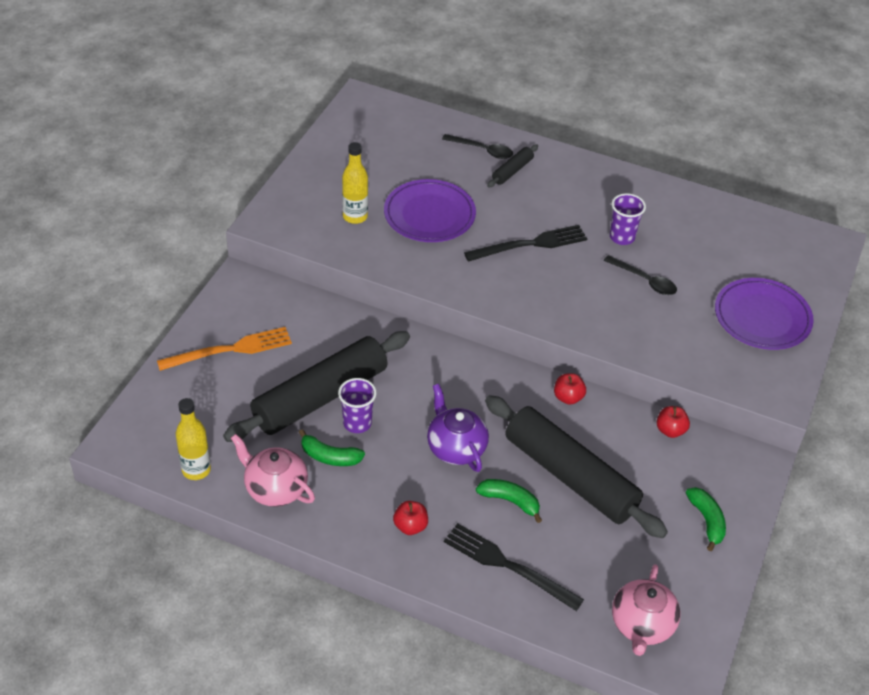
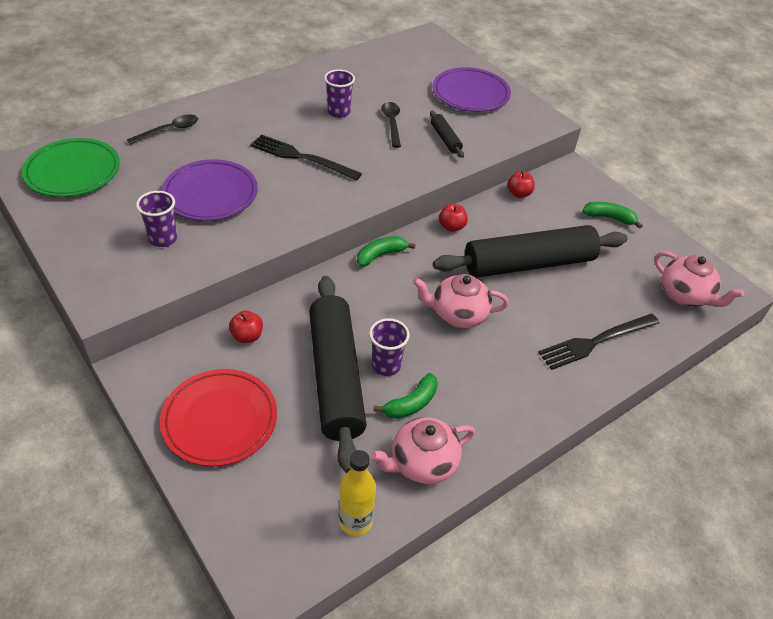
camera: 60 degrees left, 0 degrees up
orange fork [157,327,292,371] -> red plate [160,369,277,467]
yellow bottle [342,142,368,224] -> purple cup [136,191,177,247]
red apple [393,501,428,535] -> red apple moved to [229,311,263,343]
purple teapot [427,384,489,472] -> pink teapot [413,274,509,328]
black fork [464,225,587,262] -> black fork turned 75 degrees counterclockwise [250,134,362,181]
green banana [476,479,542,523] -> green banana moved to [357,236,416,267]
black rolling pin [487,144,538,187] -> black rolling pin moved to [430,111,464,158]
black spoon [604,255,677,295] -> black spoon turned 75 degrees counterclockwise [381,102,401,148]
none -> green plate [22,138,120,197]

